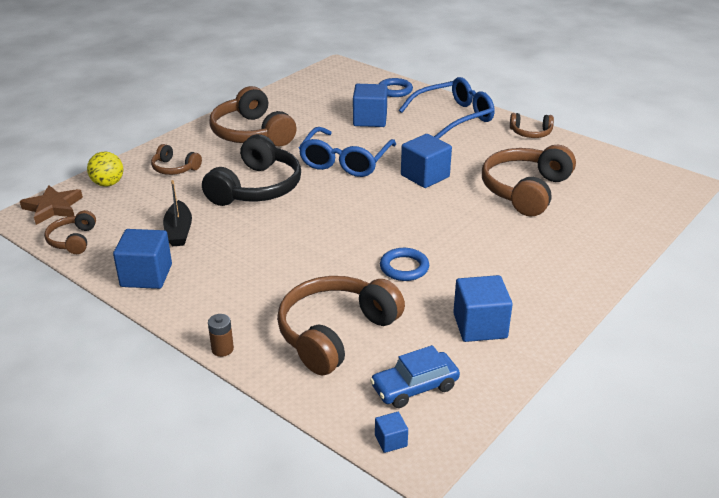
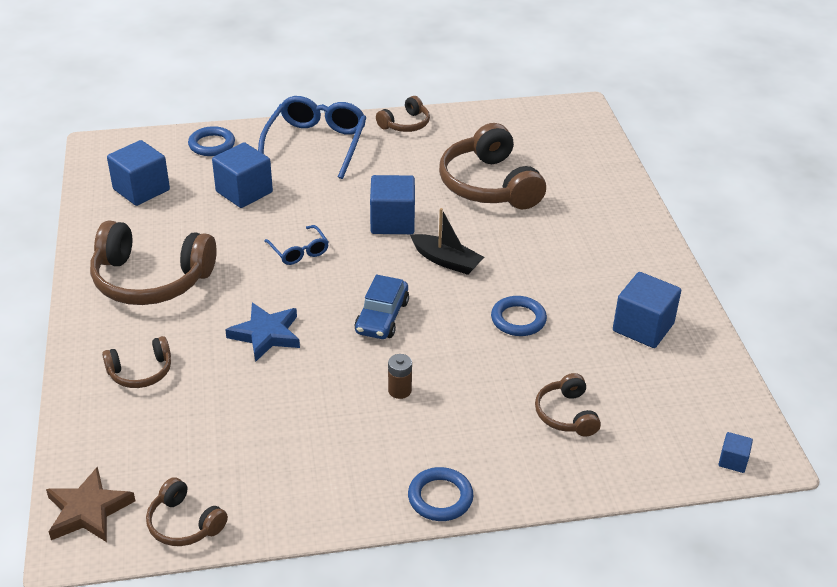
camera: 50 degrees left, 5 degrees up
yellow ball [87,151,123,187] -> none
blue cube [113,229,172,289] -> blue cube moved to [107,140,170,206]
black boat [163,180,192,246] -> black boat moved to [410,208,484,275]
black headphones [202,134,301,206] -> blue star [225,303,300,362]
brown battery [208,314,234,357] -> brown battery moved to [388,354,412,399]
brown headphones [277,276,405,375] -> brown headphones [535,373,601,436], size x0.51
blue glasses [299,127,396,177] -> blue glasses [265,225,329,265], size x0.51
blue car [370,345,460,408] -> blue car moved to [355,275,409,339]
none -> blue ring [408,467,473,521]

